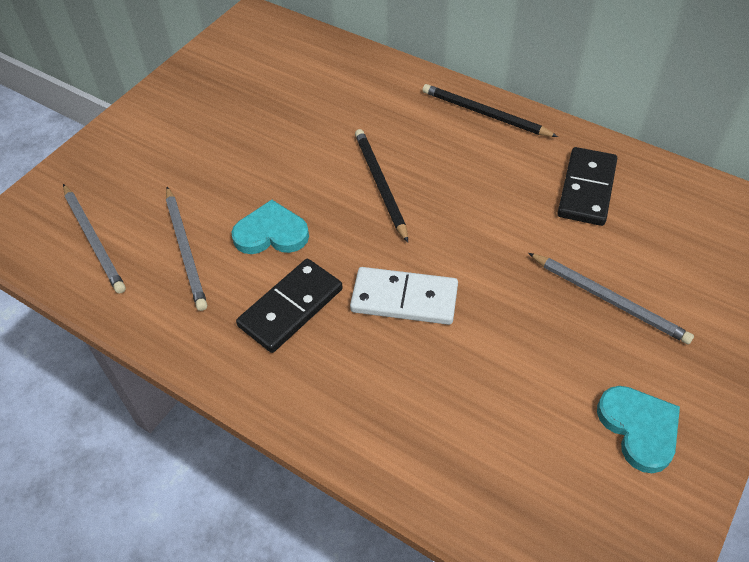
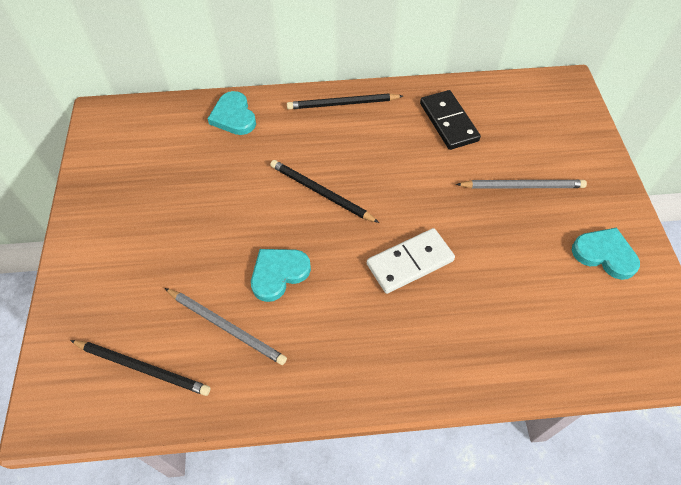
camera: 40 degrees left, 5 degrees up
grey pencil [63,184,126,294] -> black pencil [70,340,211,396]
black domino [236,259,343,353] -> none
none -> turquoise heart [208,91,256,135]

